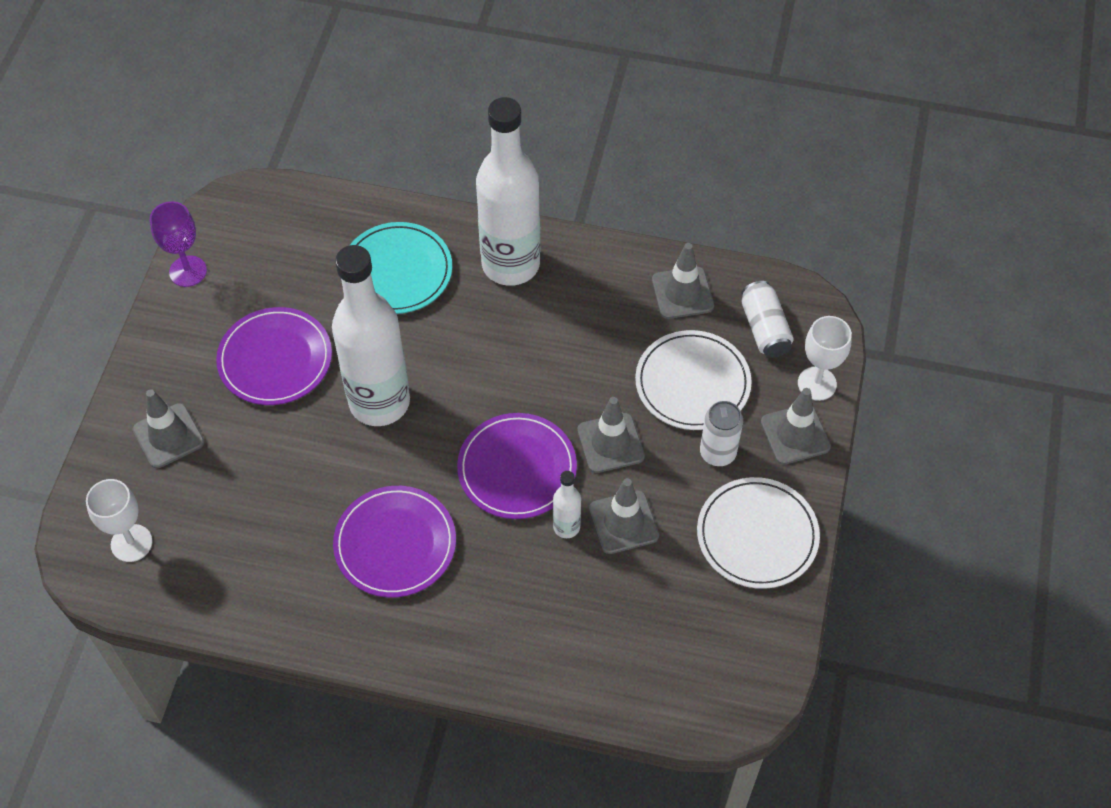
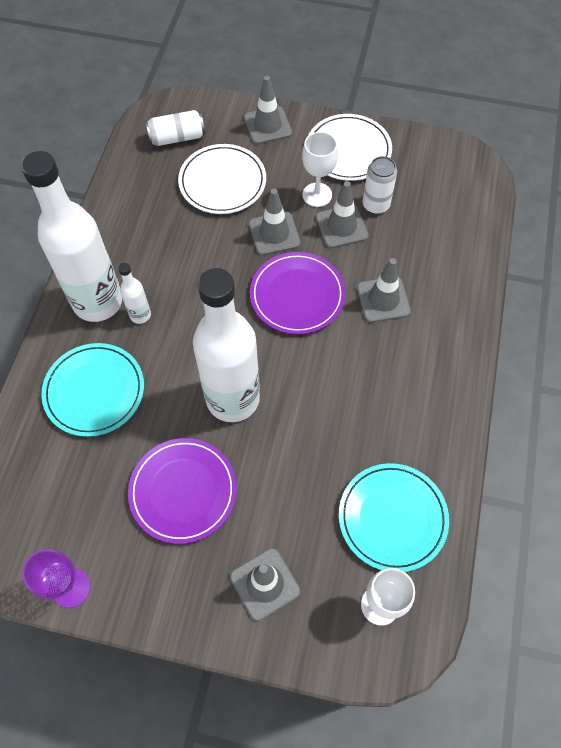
camera: 90 degrees left, 5 degrees up
purple plate [333,486,456,597] -> none
white bottle [553,471,581,538] -> white bottle moved to [118,263,151,324]
grey traffic cone [652,243,714,319] -> grey traffic cone moved to [357,258,411,323]
white can [700,401,743,466] -> white can moved to [363,156,397,214]
white goblet [798,316,852,401] -> white goblet moved to [302,132,338,207]
none -> turquoise plate [339,463,449,572]

